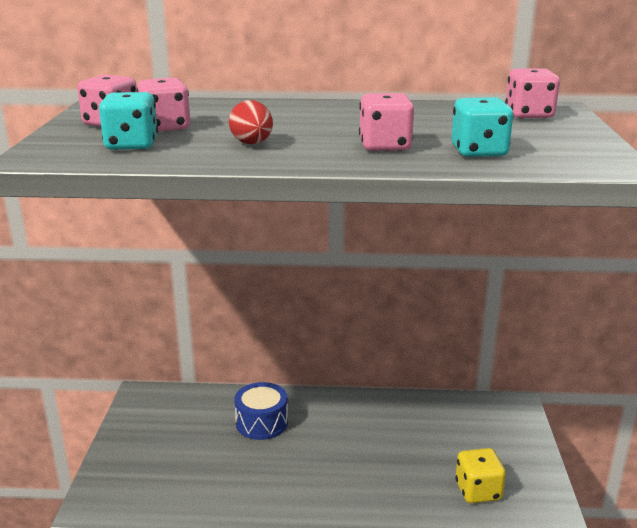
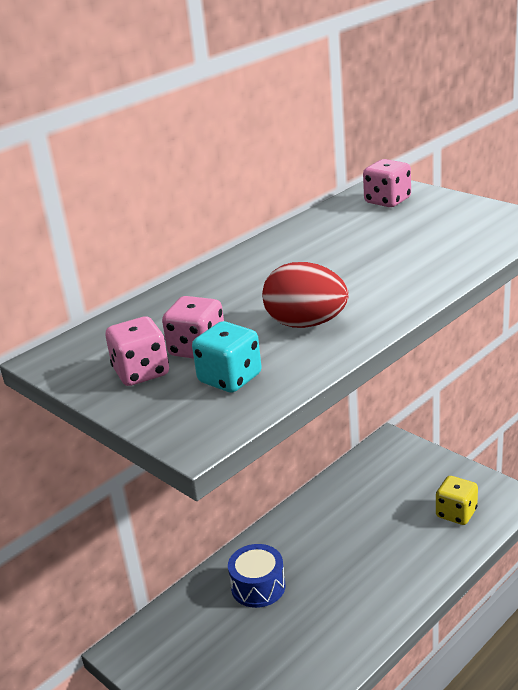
camera: 45 degrees left, 5 degrees up
red egg [229,100,273,144] -> red egg [262,262,349,328], size x1.56
pink dice [359,93,414,151] -> none
turquoise dice [451,97,513,157] -> none

